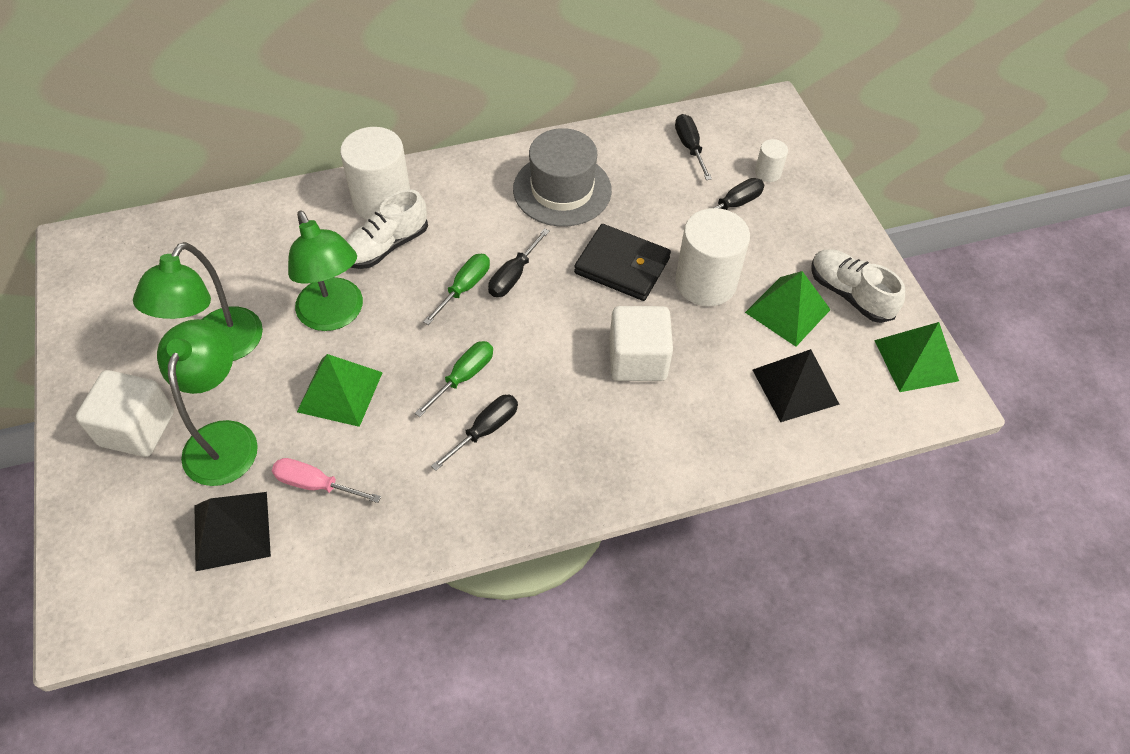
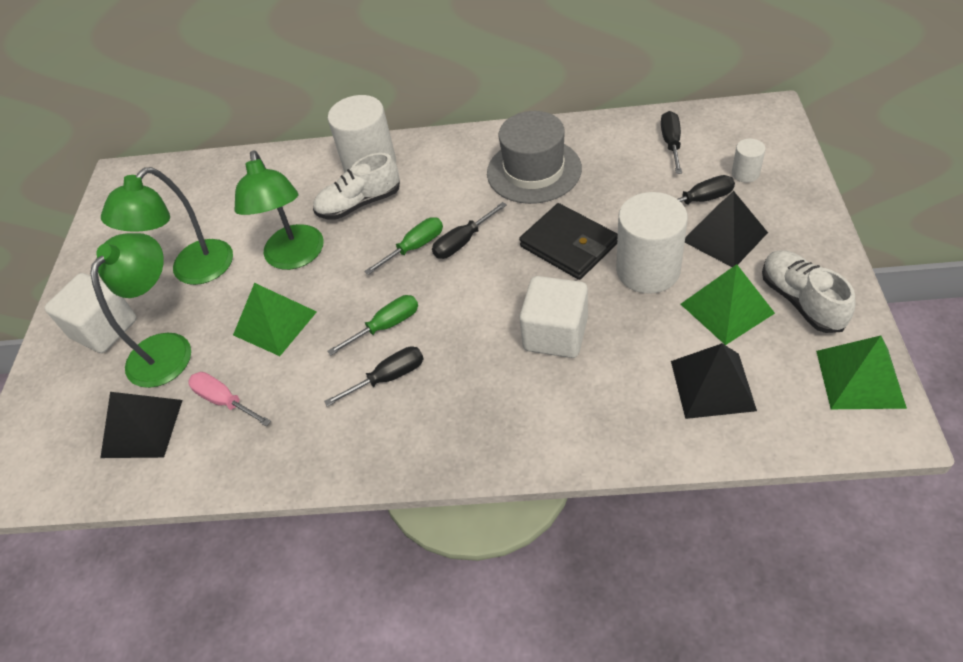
camera: 25 degrees right, 5 degrees down
none -> black pyramid [685,191,768,267]

